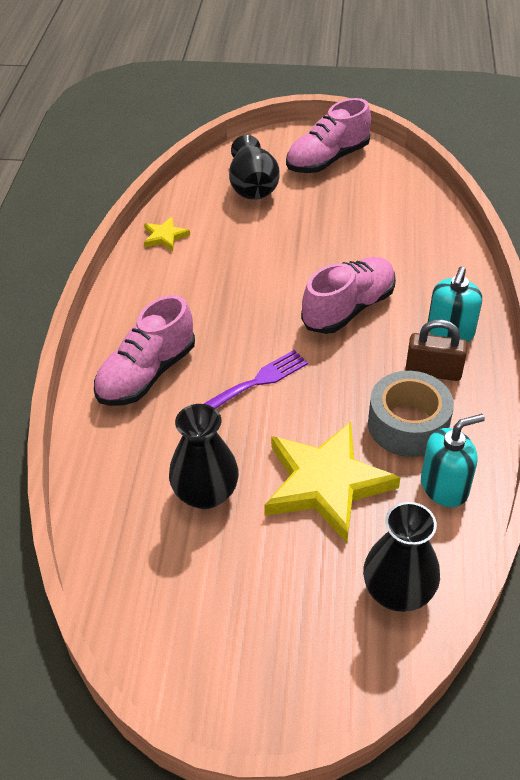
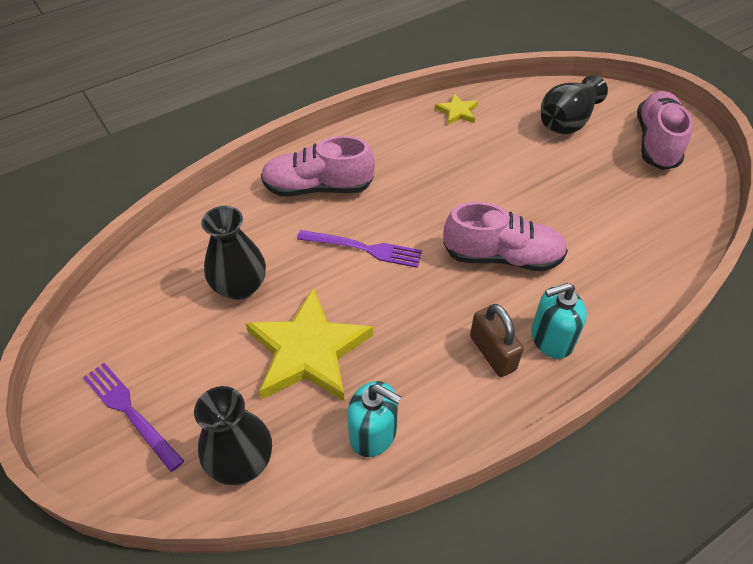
camera: 50 degrees right, 5 degrees up
pink shoe [286,98,371,173] -> pink shoe turned 90 degrees clockwise [637,91,693,170]
grey tape [368,371,454,457] -> none
none -> purple fork [83,363,184,472]

